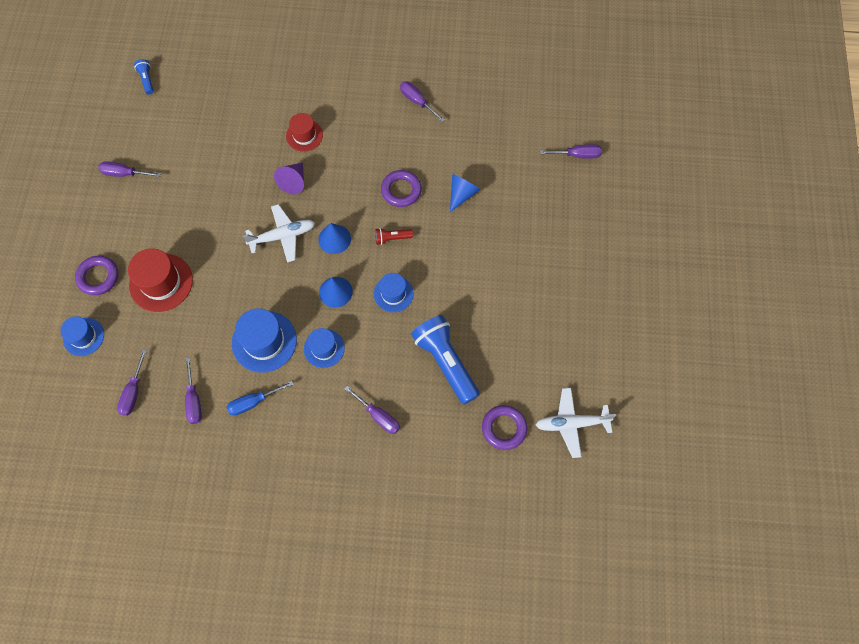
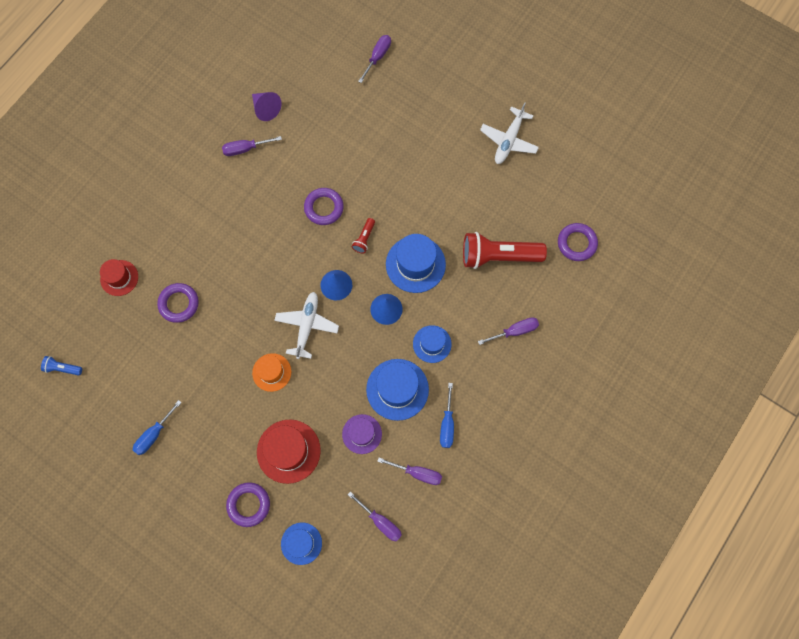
camera: 60 degrees left, 5 degrees up
purple screwdriver [99,161,161,177] -> blue screwdriver [133,400,182,455]
purple cone [274,163,304,194] -> purple cone moved to [252,92,282,121]
red hat [286,113,323,152] -> red hat moved to [100,259,138,296]
blue hat [374,273,414,312] -> blue hat [386,234,446,293], size x1.59
blue flashlight [411,315,480,404] -> red flashlight [463,232,547,269]
blue cone [450,174,481,212] -> none
white plane [536,388,616,458] -> white plane moved to [480,102,539,164]
none -> purple ring [157,283,199,323]
none -> orange hat [252,353,291,392]
none -> purple hat [342,414,382,454]

